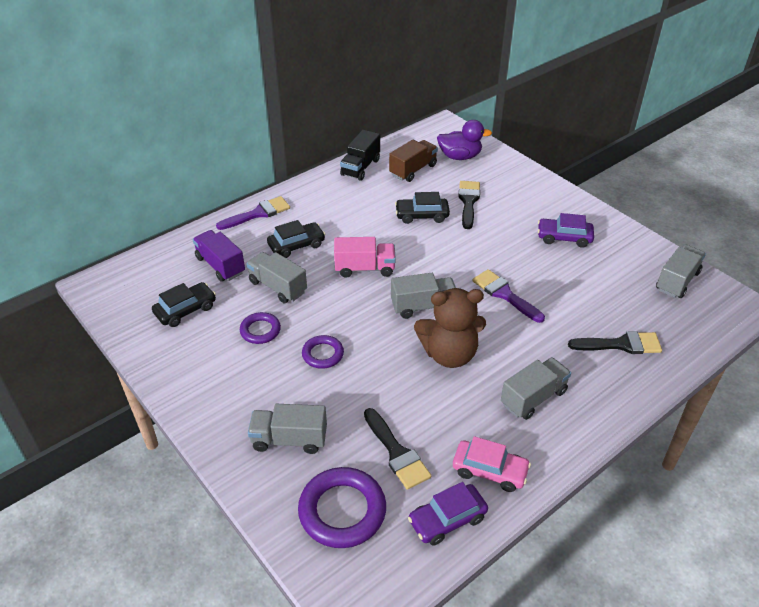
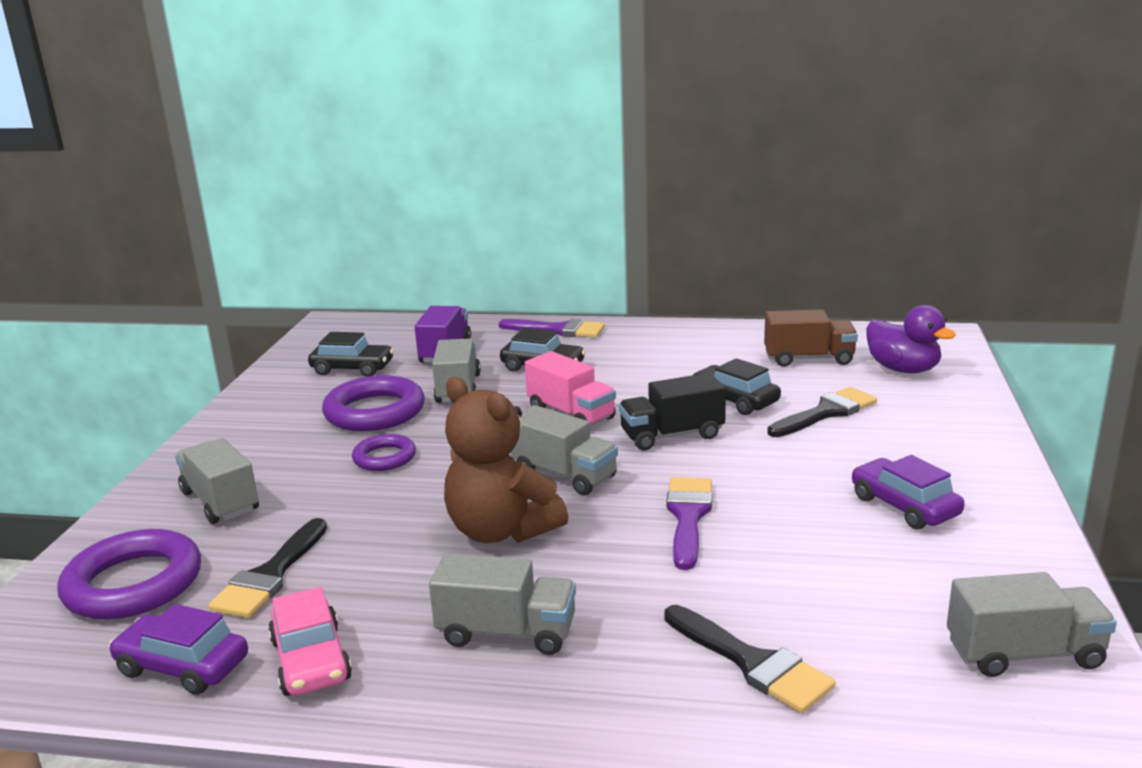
camera: 50 degrees right, 20 degrees down
purple ring [240,312,281,344] -> purple ring [322,375,425,431], size x1.75
black truck [340,130,380,181] -> black truck moved to [619,373,726,450]

